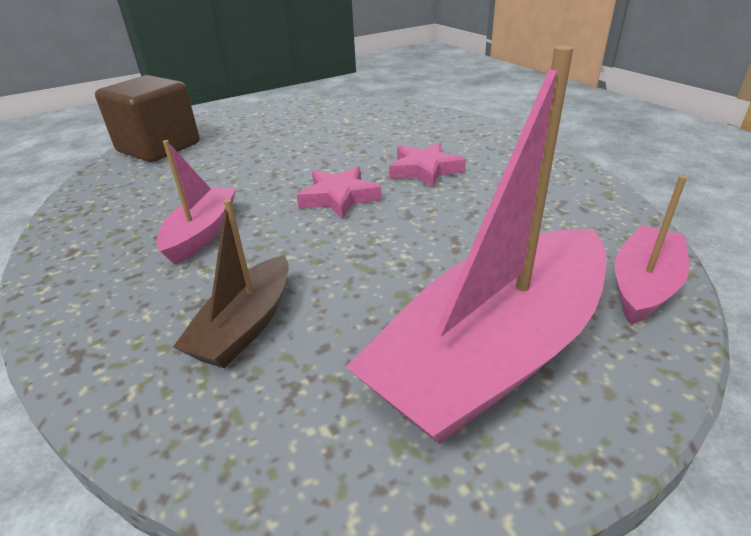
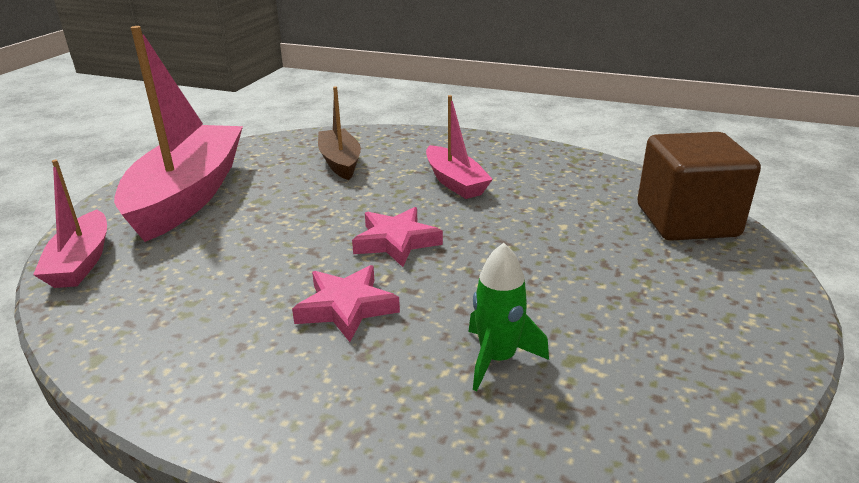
camera: 140 degrees right, 5 degrees down
none -> green rocket [468,243,549,391]

